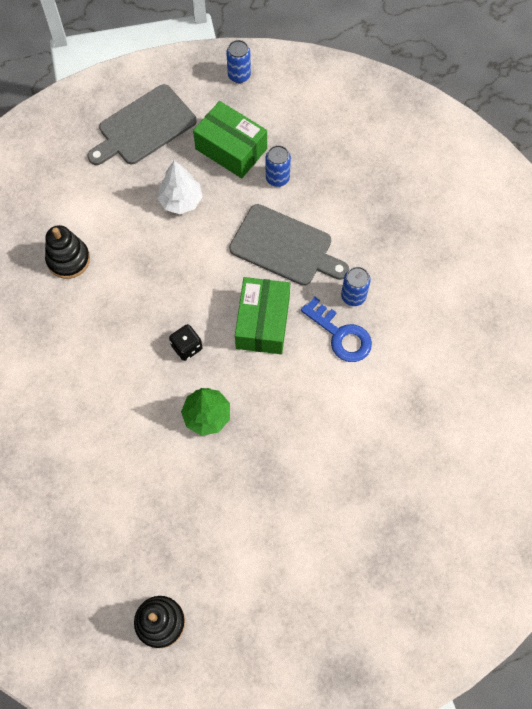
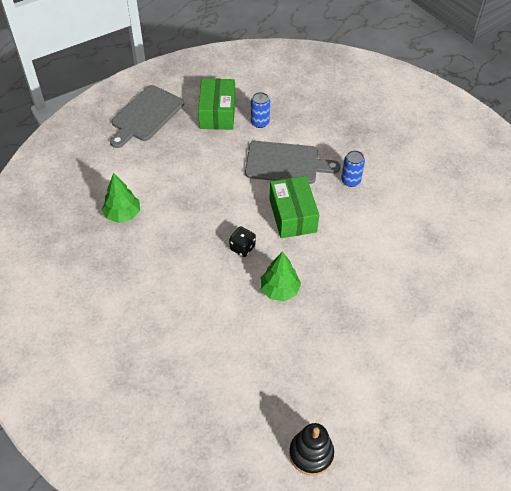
camera: 20 degrees left, 15 degrees down
black stacking toy [45,225,90,279] -> green tree [102,173,140,223]
white tree [157,160,203,214] -> none
green box [193,101,267,178] -> green box turned 75 degrees clockwise [198,78,235,130]
blue can [226,40,251,83] -> none
blue key [301,297,372,362] -> none

